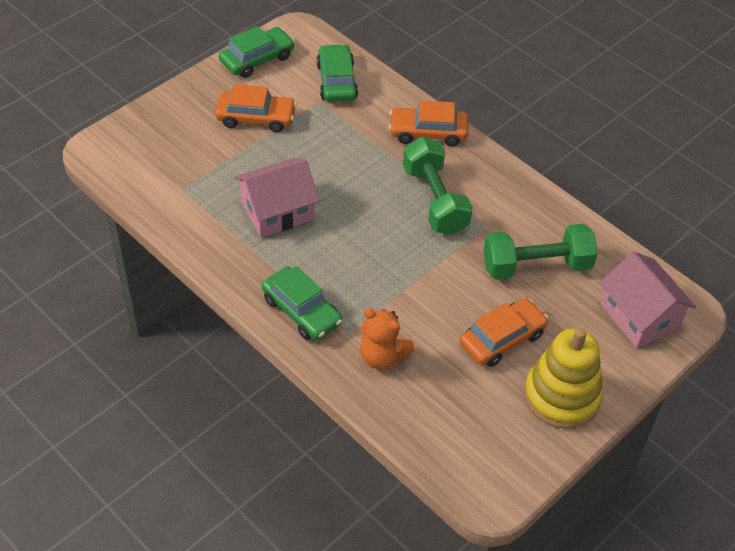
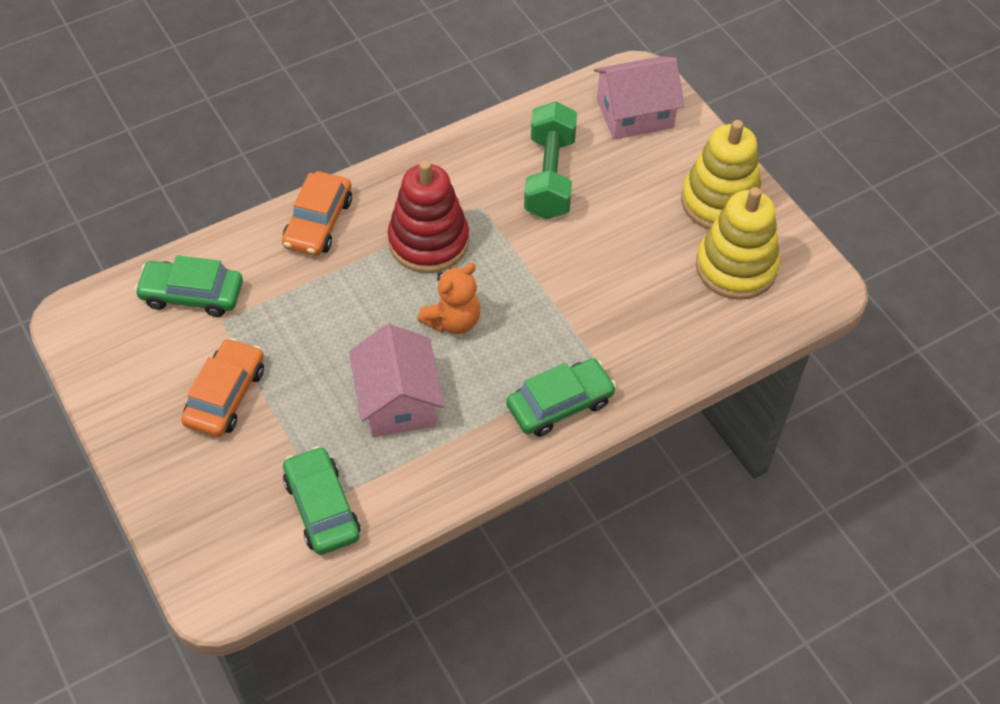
camera: 75 degrees left, 5 degrees up
green car [219,26,295,78] -> green car moved to [283,446,360,555]
orange teddy bear [360,308,415,370] -> orange teddy bear moved to [418,263,481,334]
green dumbbell [403,137,473,235] -> red stacking toy [388,160,469,273]
orange car [459,298,549,367] -> none
none -> yellow stacking toy [696,187,780,300]

